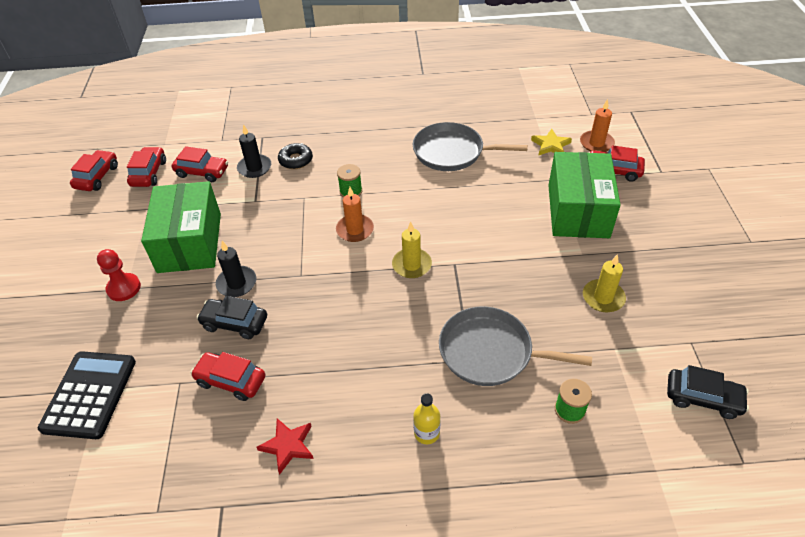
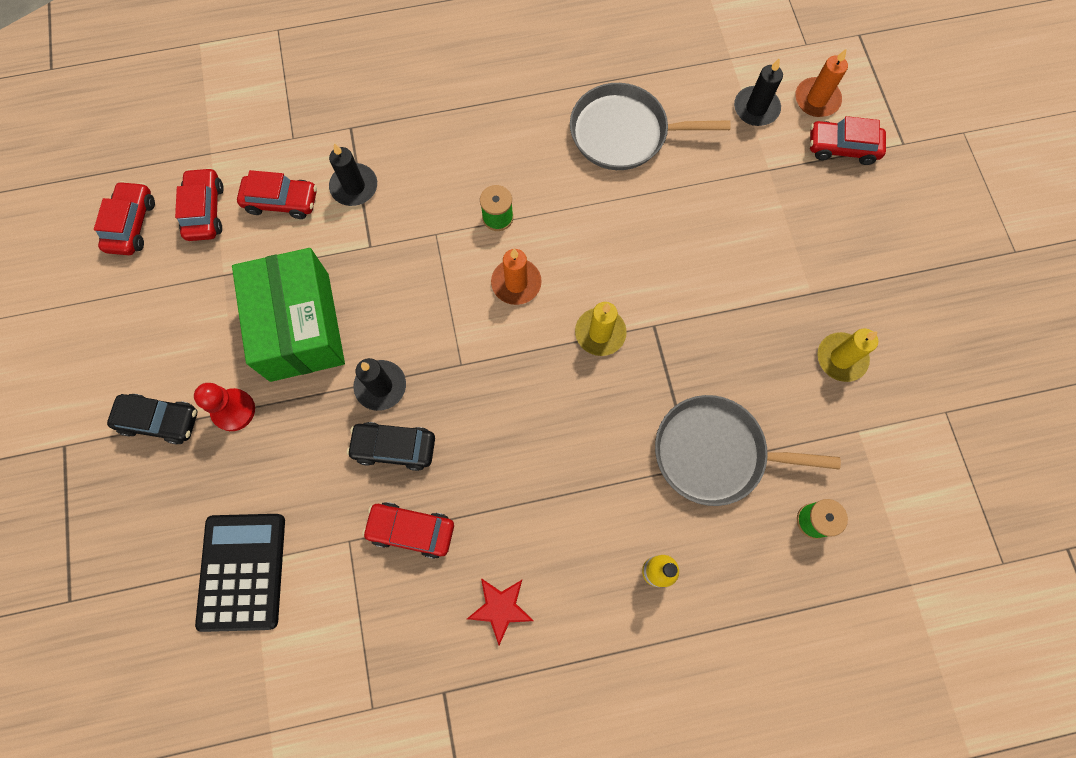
camera: 10 degrees left, 25 degrees up
black donut [278,143,313,169] -> none
yellow star [531,129,572,156] -> black candle [734,58,783,126]
green box [548,152,621,238] -> none
black car [667,365,749,419] -> black car moved to [107,394,197,445]

